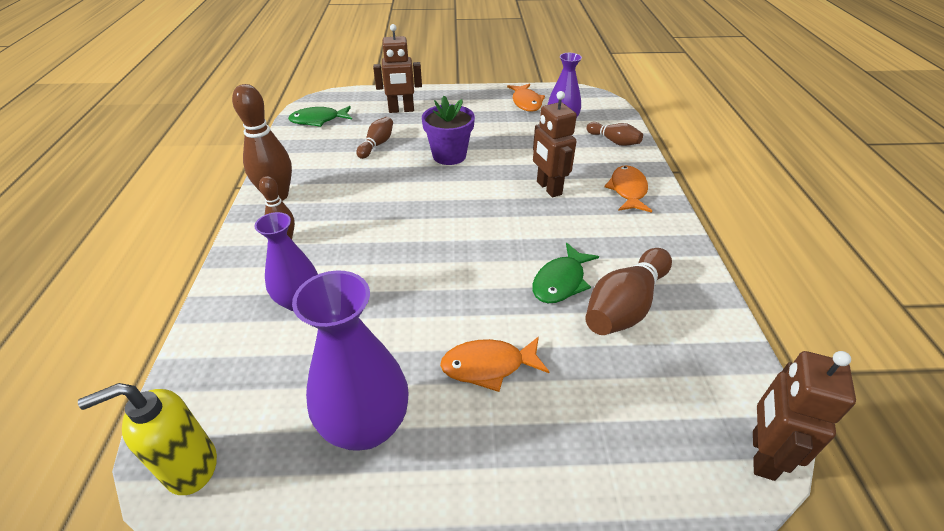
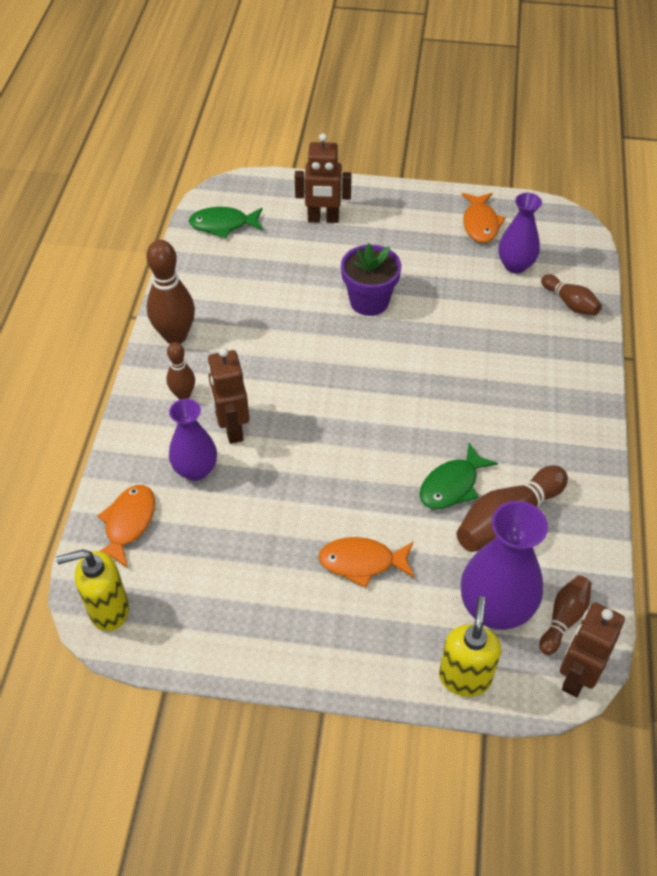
camera: 10 degrees right, 10 degrees up
purple vase [292,270,409,451] -> purple vase moved to [461,501,548,630]
brown bowling pin [356,117,393,159] -> brown bowling pin moved to [539,575,591,655]
brown robot [533,91,577,197] -> brown robot moved to [207,348,249,444]
orange fish [604,165,652,213] -> orange fish moved to [97,485,155,568]
none -> yellow soap dispenser [439,596,501,697]

